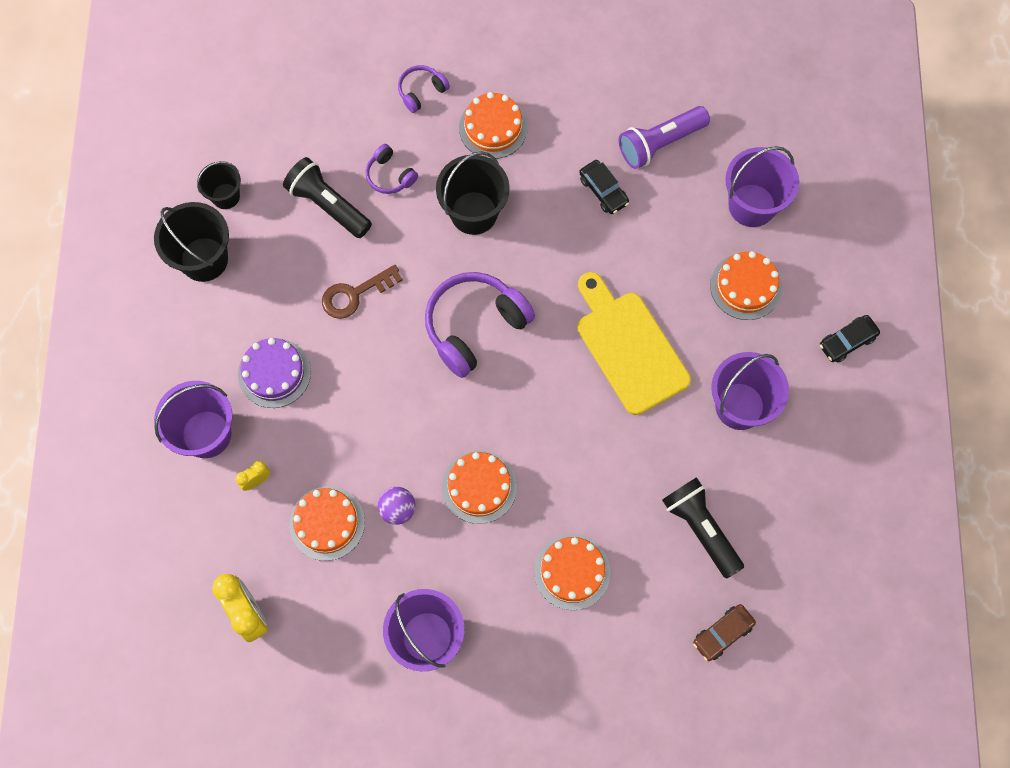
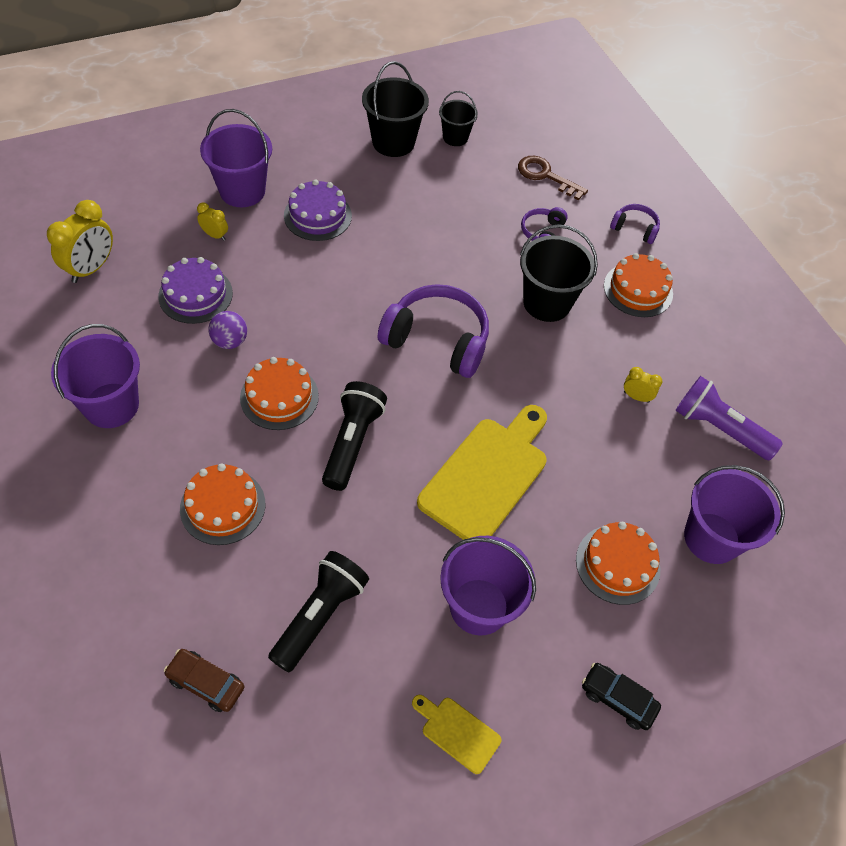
camera: 60 degrees right, 15 degrees down
black flashlight [283,157,372,238] -> black flashlight moved to [322,381,387,491]
orange cake [289,486,365,561] -> purple cake [158,257,233,324]
brown key [322,265,403,319] -> brown key moved to [518,156,588,200]
black car [579,160,629,214] -> yellow clock [624,367,663,403]
none -> yellow cutting board [412,695,501,774]

